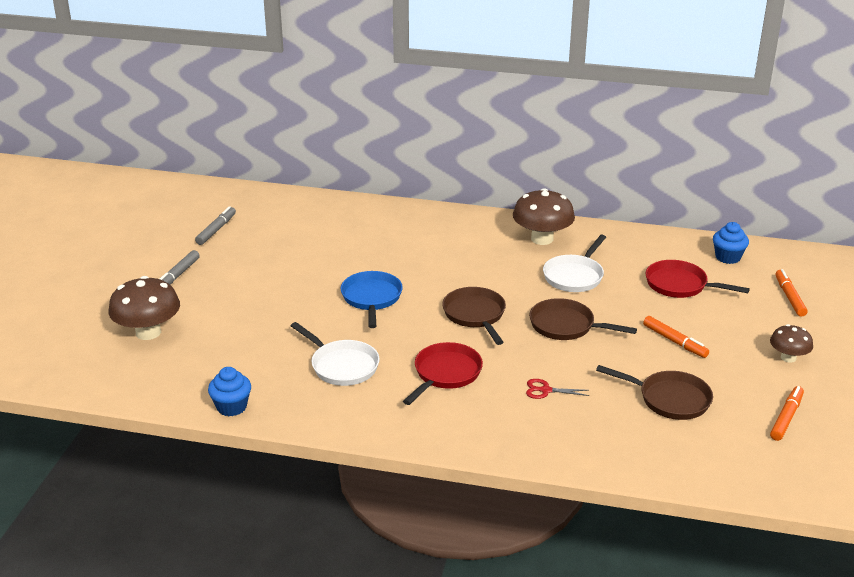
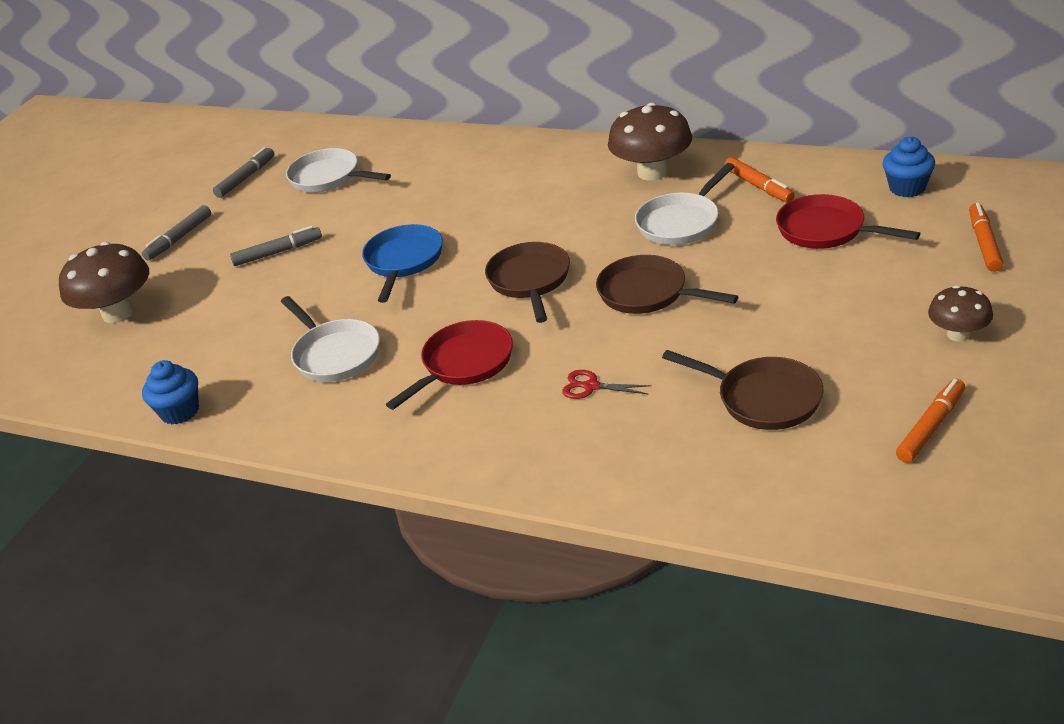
camera: 15 degrees right, 5 degrees up
orange marker [643,316,709,358] -> orange marker moved to [724,157,795,203]
none -> grey marker [230,226,322,266]
none -> white pan [286,148,391,192]

